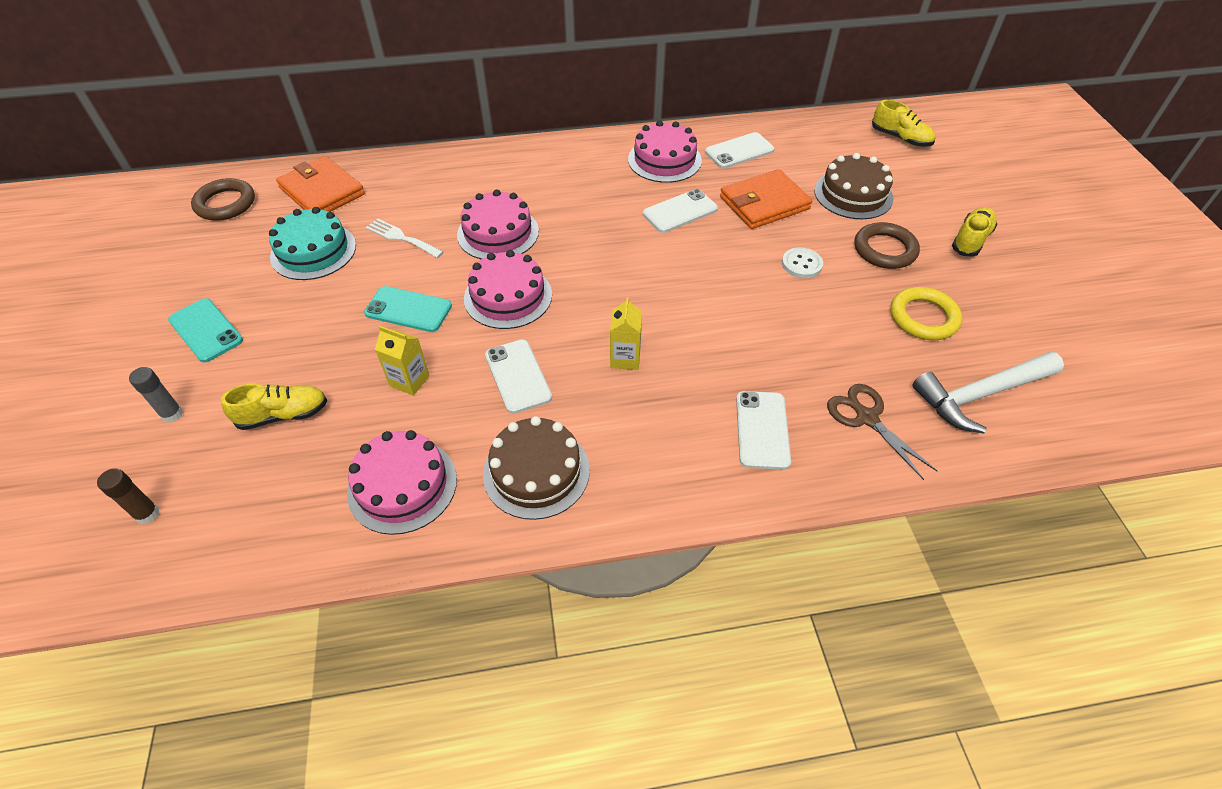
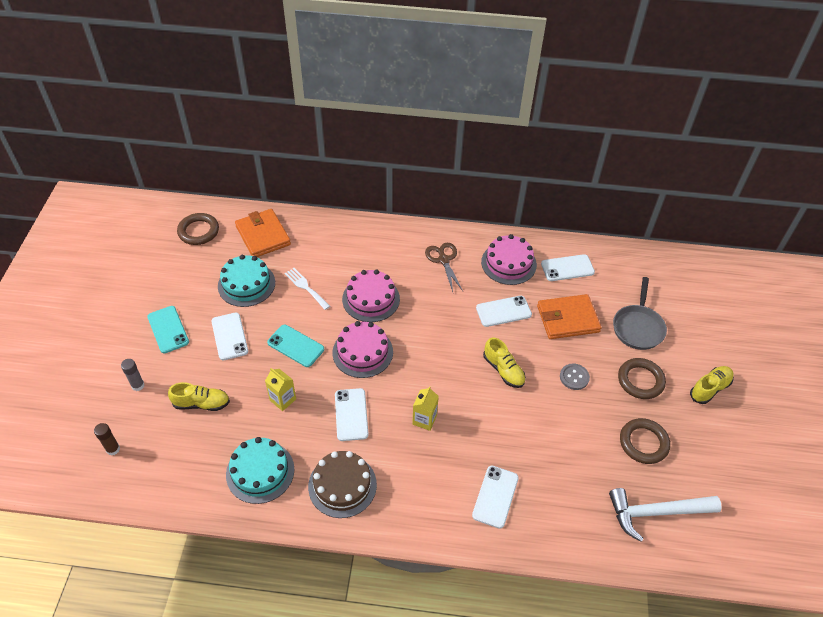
camera: 15 degrees right, 0 degrees up
pink cake [347,430,457,535] -> turquoise cake [226,437,294,504]
white button [782,247,823,278] -> grey button [560,364,590,390]
brown cake [814,153,893,219] -> grey pan [613,277,667,350]
brown scissors [827,384,937,480] -> brown scissors moved to [425,243,463,292]
yellow shoe [872,100,936,147] -> yellow shoe moved to [483,338,526,388]
yellow ring [890,287,962,340] -> brown ring [620,418,670,464]
none -> white phone [211,312,248,360]

